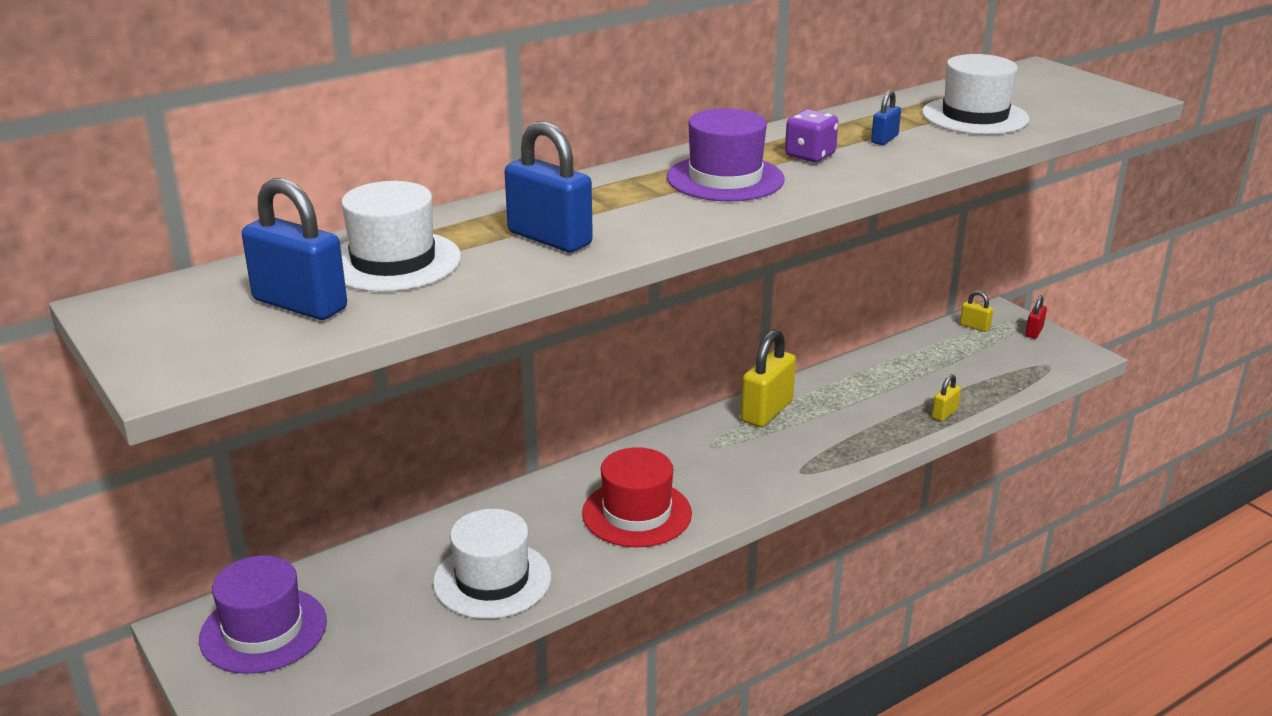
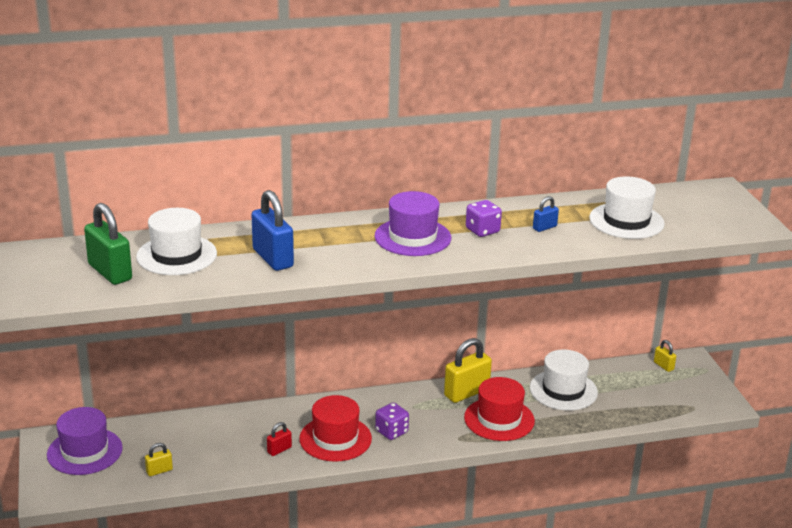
camera: 20 degrees right, 0 degrees up
blue padlock [242,178,347,320] -> green padlock [84,203,132,285]
white hat [433,509,551,619] -> white hat moved to [530,350,598,411]
yellow padlock [932,374,961,421] -> yellow padlock moved to [145,443,173,476]
red padlock [1025,295,1047,339] -> red padlock moved to [267,422,292,456]
none -> purple dice [375,402,409,440]
none -> red hat [464,377,535,441]

